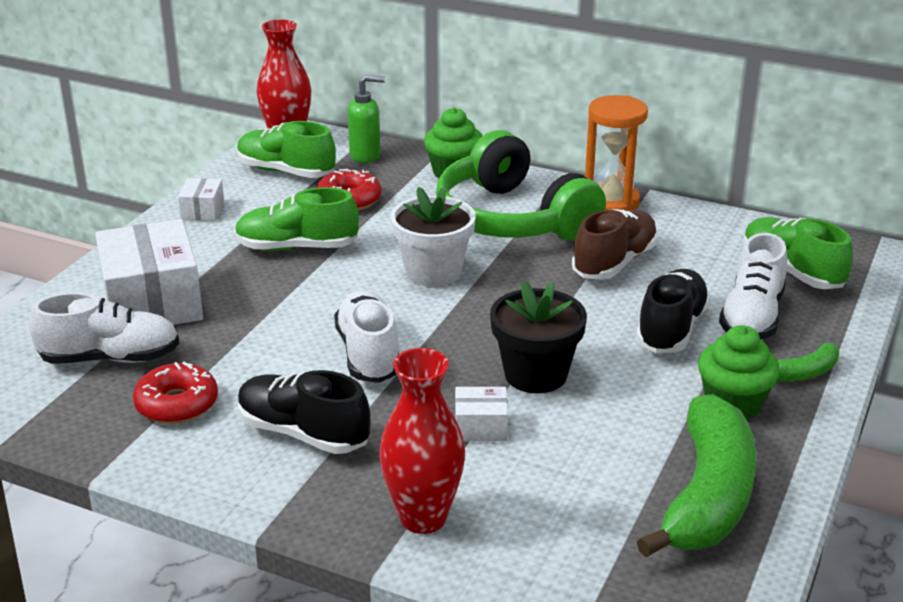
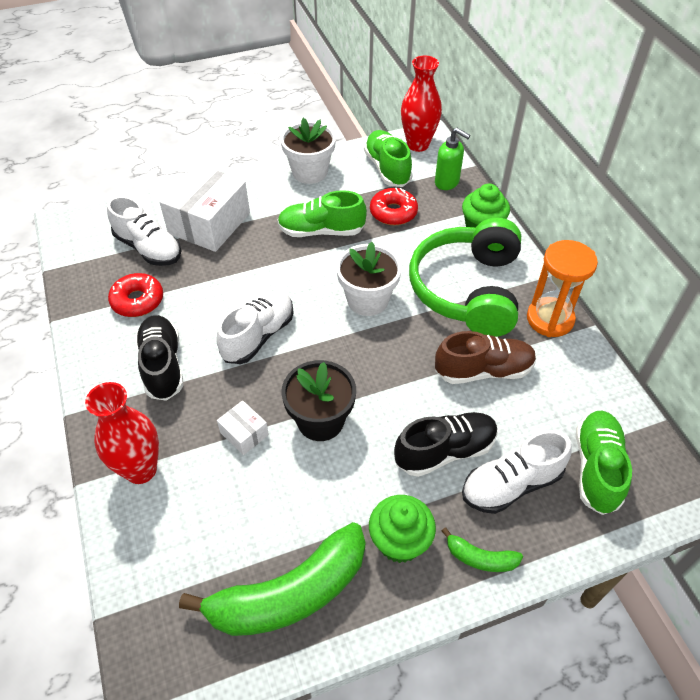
camera: 45 degrees right, 20 degrees up
white box [178,178,224,221] -> white flower pot [280,118,336,184]
green shoe [235,187,359,251] -> green shoe turned 45 degrees counterclockwise [277,190,367,237]

